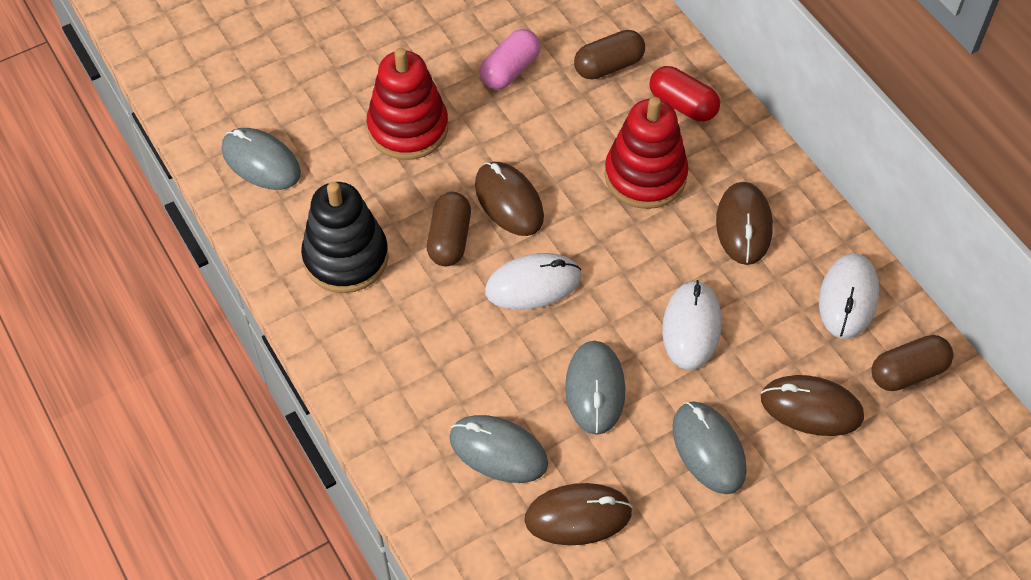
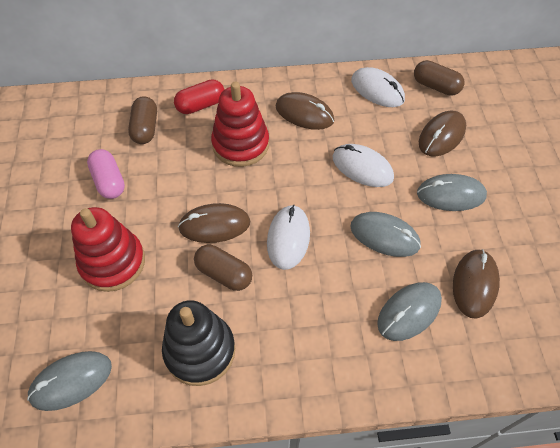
camera: 65 degrees left, 0 degrees up
brown capsule [872,335,954,391] -> brown capsule turned 60 degrees counterclockwise [414,60,464,96]

